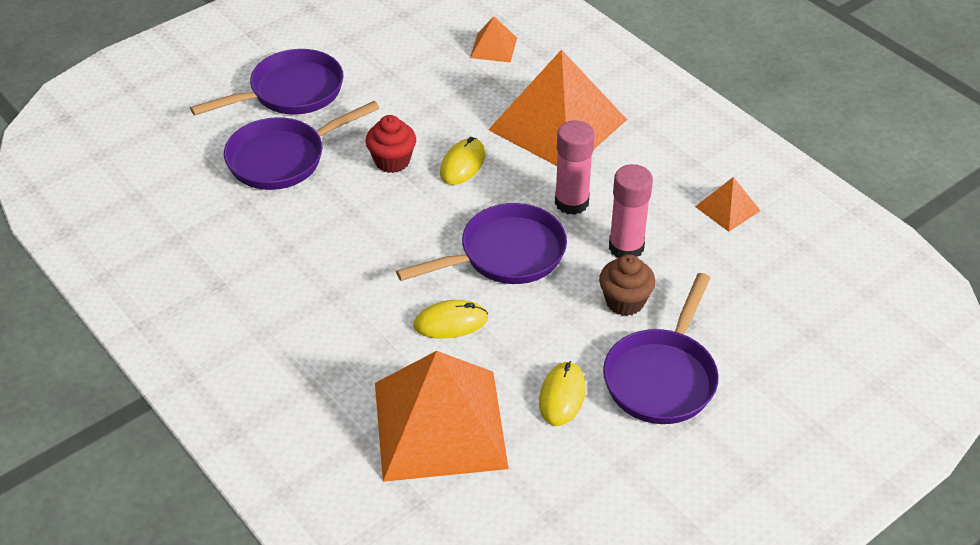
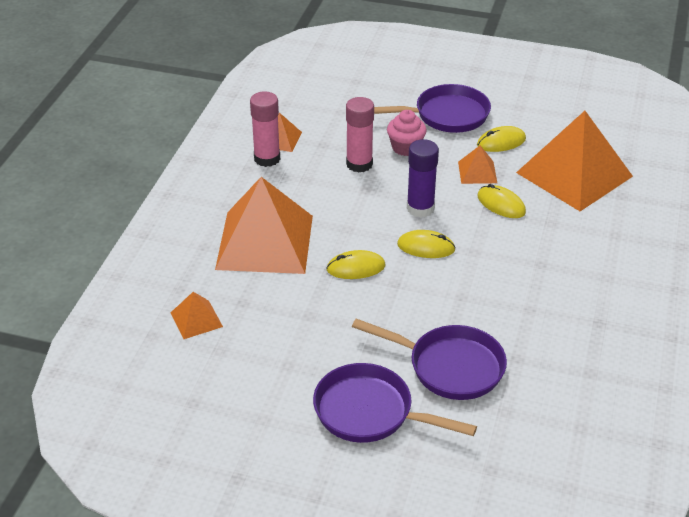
camera: 125 degrees left, 5 degrees down
red cupcake [365,115,416,173] -> none
purple pan [396,203,567,284] -> purple glue stick [407,139,439,218]
pink glue stick [555,120,595,215] -> pink glue stick moved to [250,91,280,167]
brown cupcake [599,254,656,316] -> pink cupcake [387,110,427,156]
none -> yellow mouse [397,230,456,258]
none -> orange pyramid [458,146,497,184]

